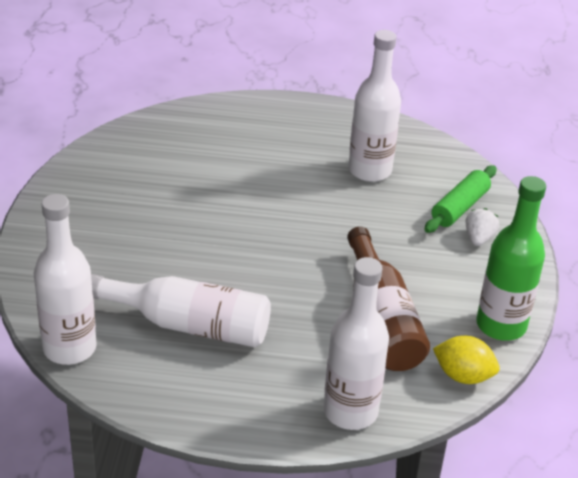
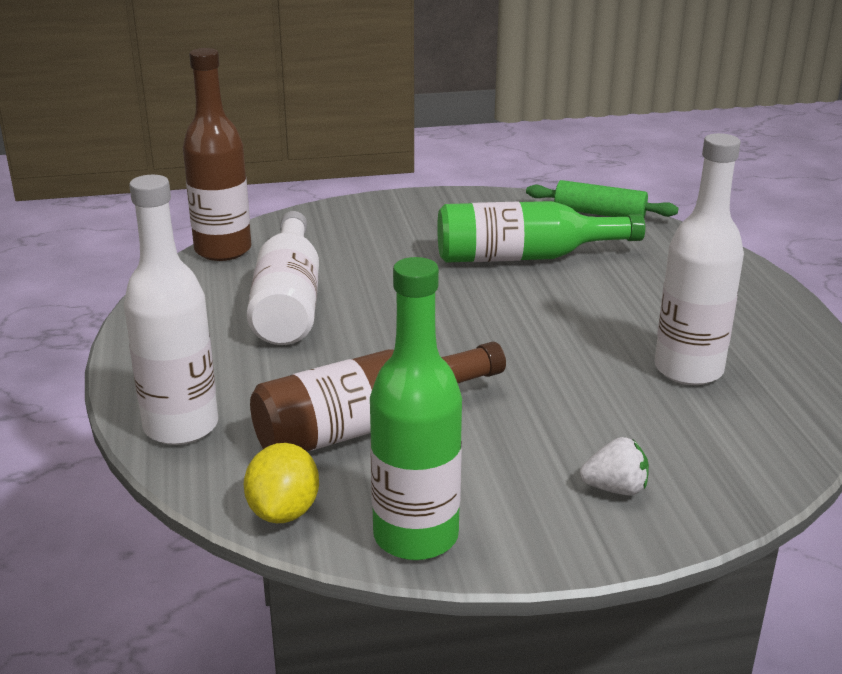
camera: 75 degrees right, 10 degrees down
white bottle [34,194,97,365] -> brown bottle [183,48,251,261]
green rolling pin [424,165,497,233] -> green rolling pin moved to [526,180,679,217]
none -> green bottle [437,201,645,263]

